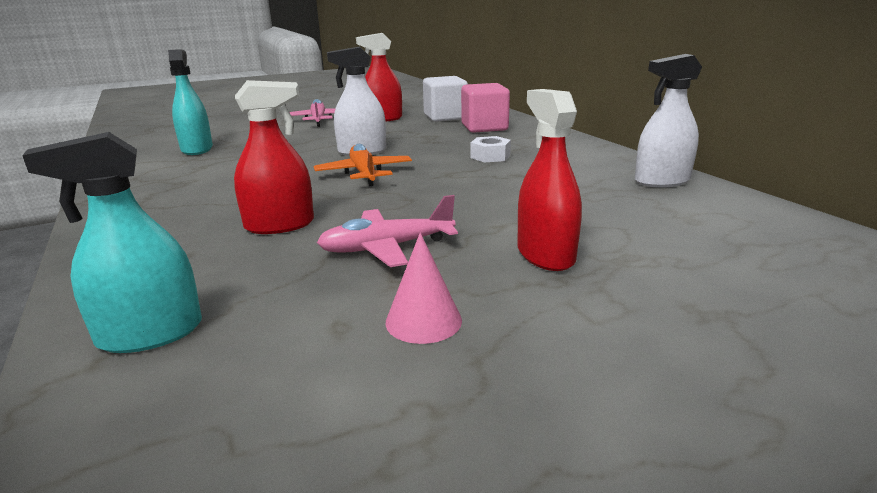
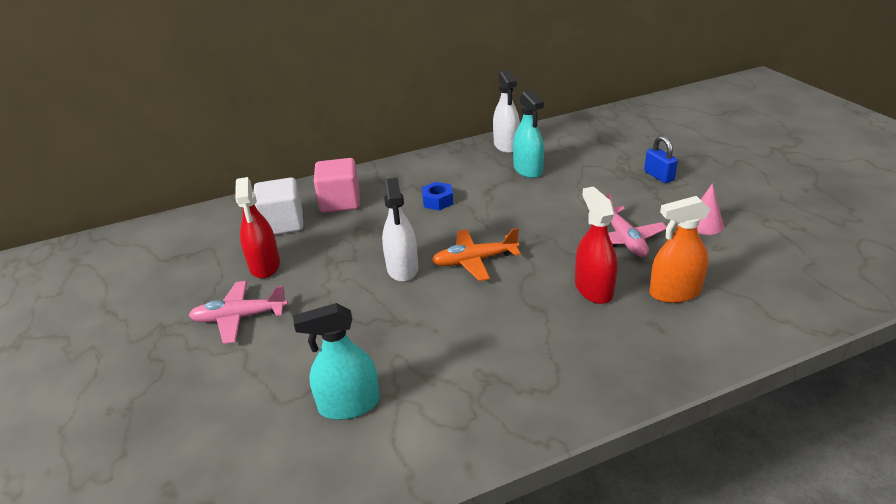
camera: 85 degrees left, 10 degrees up
turquoise spray bottle [22,132,202,353] -> turquoise spray bottle moved to [513,90,544,178]
white nut [471,136,511,162] -> blue nut [422,182,453,211]
red spray bottle [517,89,582,271] -> none
none -> blue padlock [644,136,678,183]
none -> orange spray bottle [649,196,710,303]

